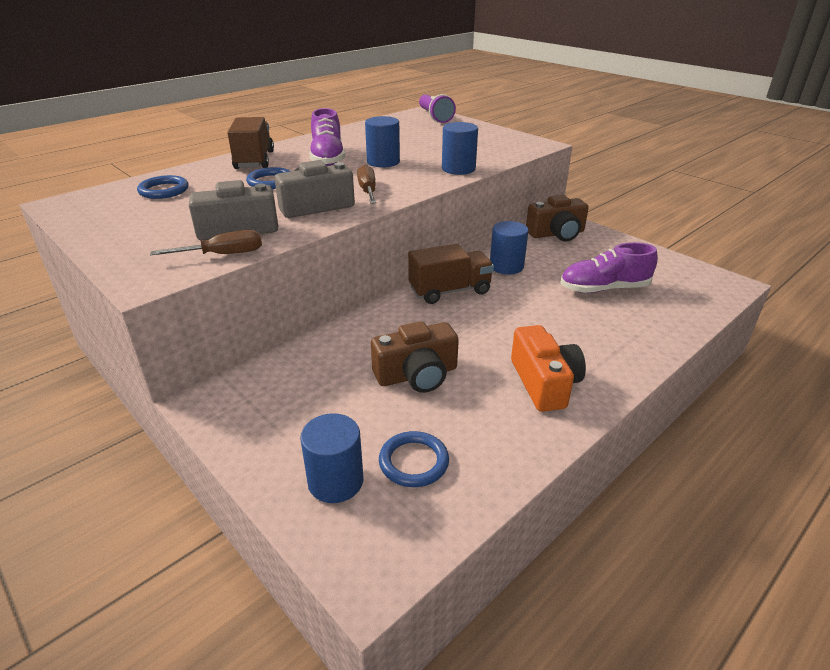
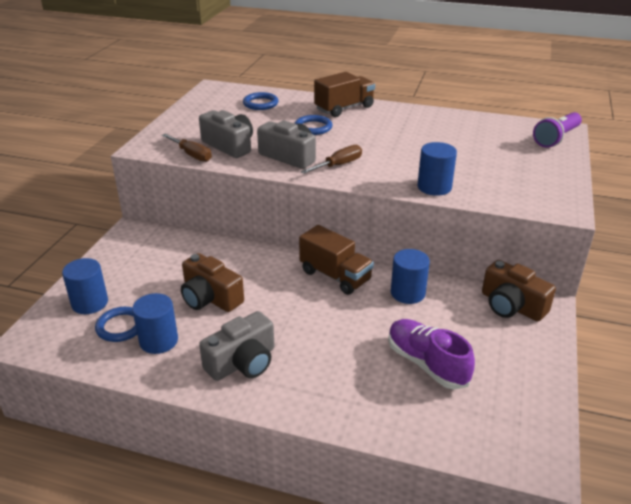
camera: 60 degrees right, 0 degrees up
purple shoe [310,108,345,166] -> none
blue cylinder [365,116,400,168] -> blue cylinder moved to [132,293,178,354]
orange camera [511,325,586,412] -> grey camera [199,311,275,381]

